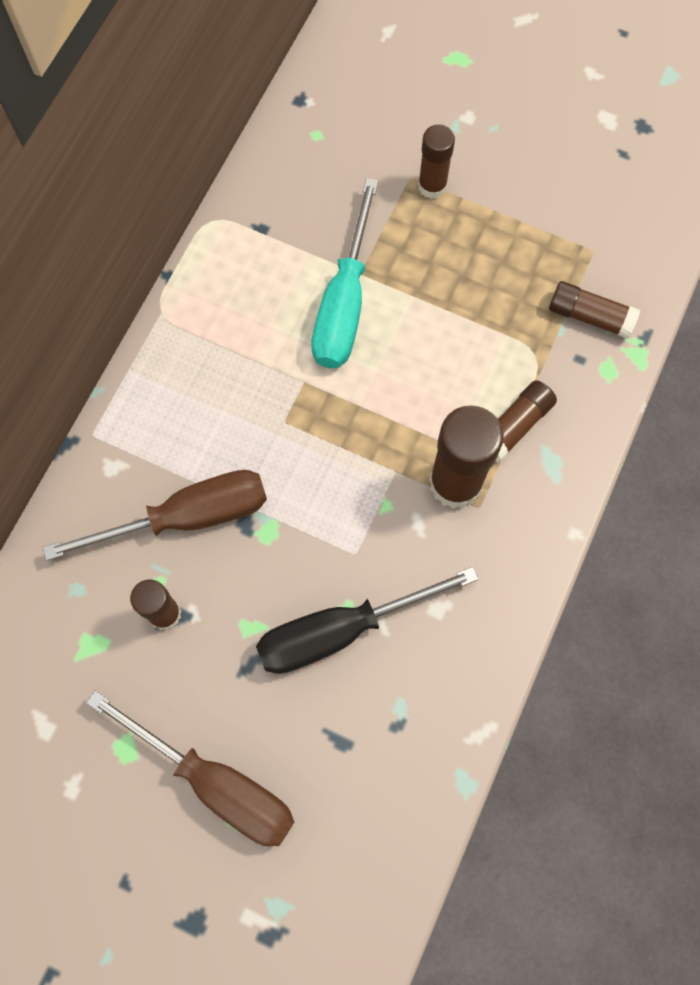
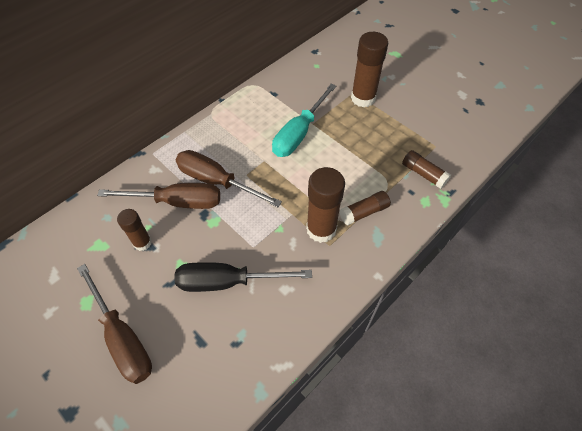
camera: 20 degrees right, 15 degrees down
brown glue stick [418,124,455,199] -> brown glue stick [351,32,388,107], size x1.68
none -> brown screwdriver [176,150,282,207]

